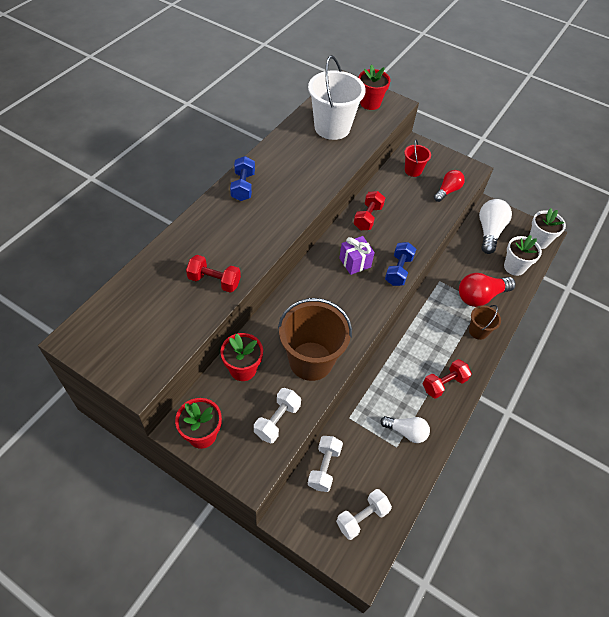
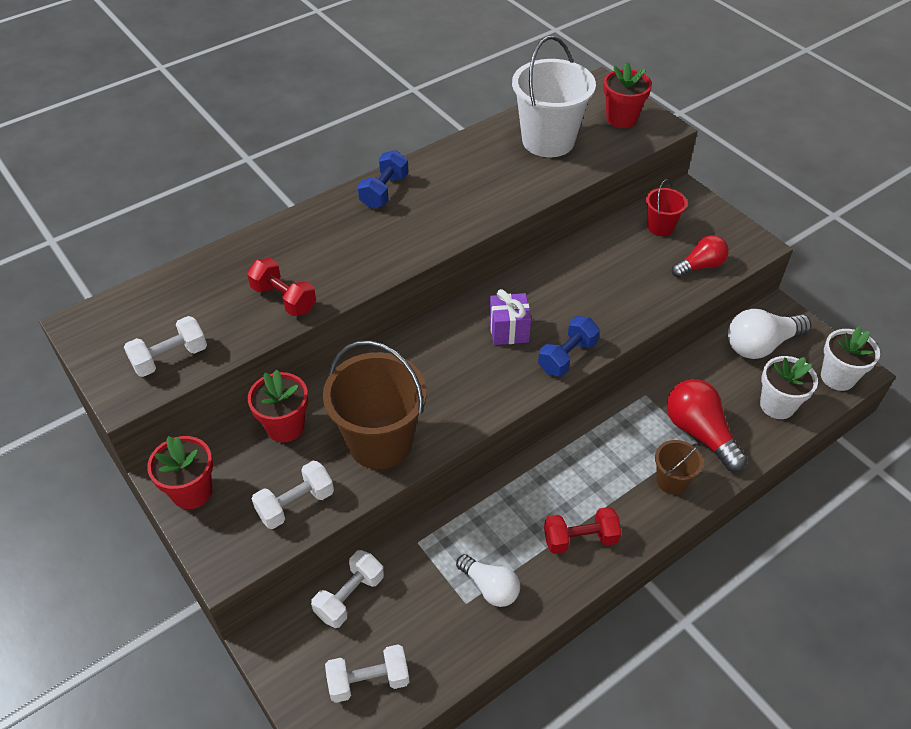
camera: 25 degrees right, 5 degrees down
red dumbbell [353,191,385,230] -> none
red light bulb [459,273,516,307] -> red light bulb turned 60 degrees clockwise [667,379,748,472]
white light bulb [479,199,512,254] -> white light bulb turned 150 degrees counterclockwise [728,309,811,359]
none -> white dumbbell [124,316,207,377]

